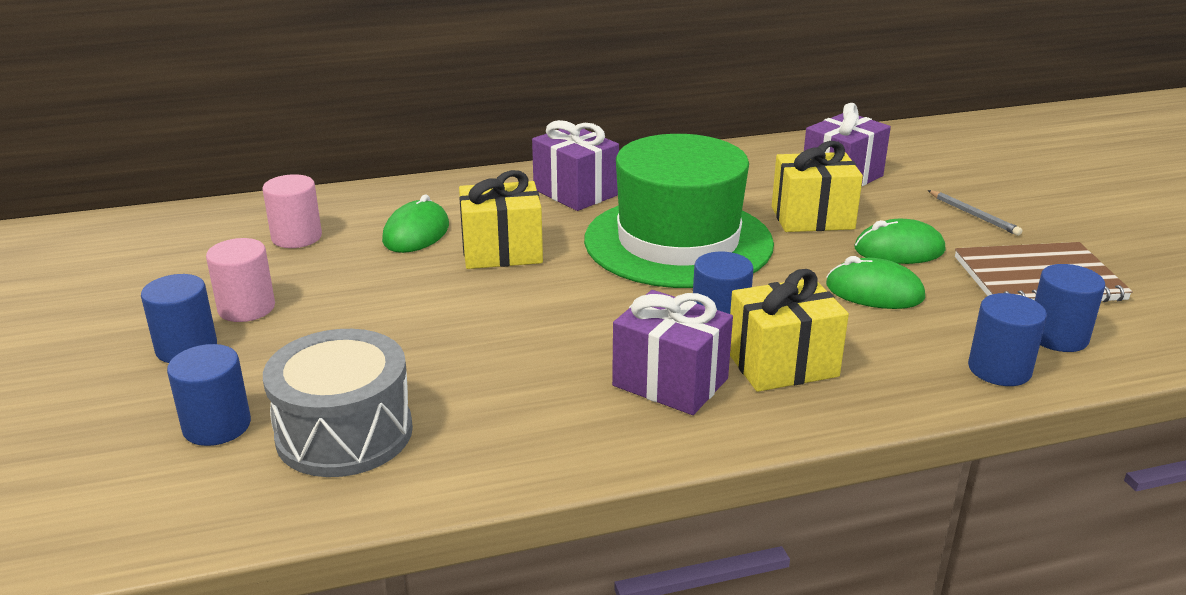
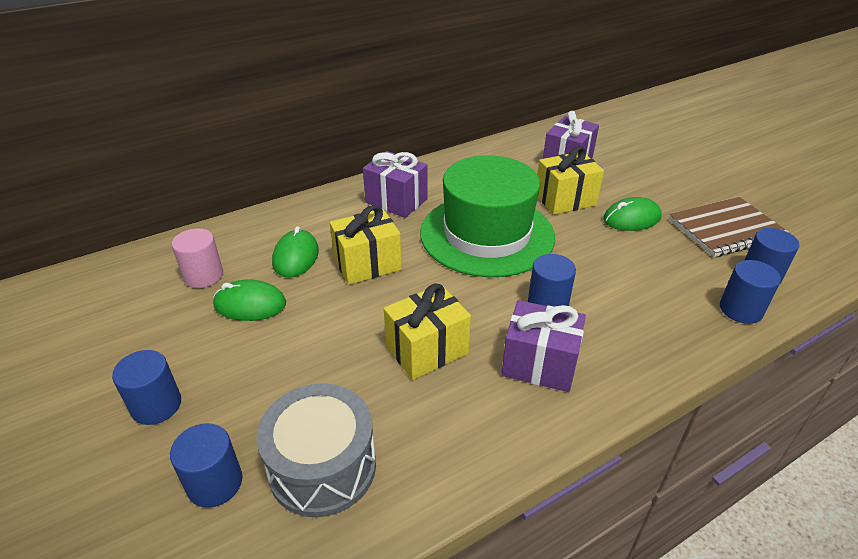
camera: 15 degrees left, 10 degrees up
pink cylinder [206,238,275,322] -> none
yellow gift [730,269,849,392] -> yellow gift moved to [384,284,471,380]
green mouse [826,256,925,309] -> green mouse moved to [213,280,286,321]
grey pencil [928,190,1022,236] -> none

